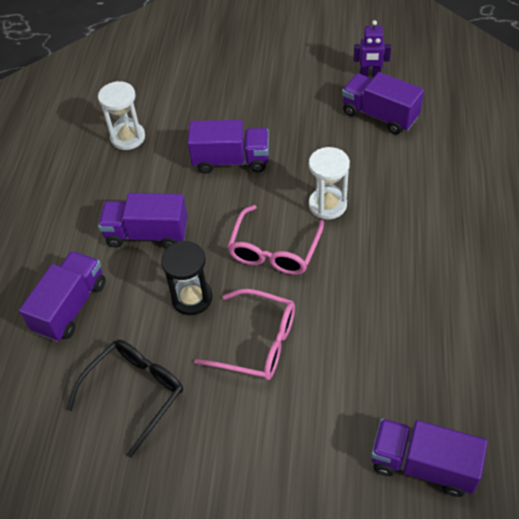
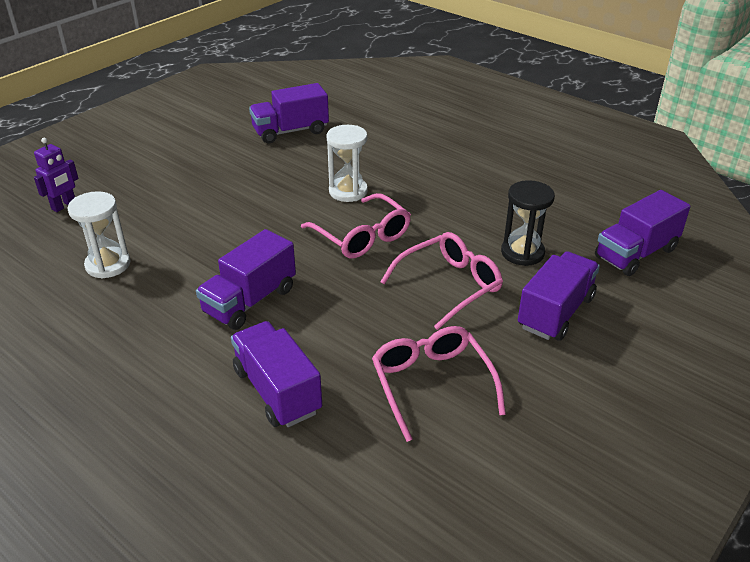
camera: 60 degrees left, 15 degrees down
black glasses [67,340,183,458] -> pink glasses [372,326,506,442]
black hourglass [161,241,212,315] -> black hourglass moved to [501,180,555,266]
purple truck [188,120,269,174] -> purple truck moved to [518,252,600,341]
purple robot [354,20,391,77] -> purple robot moved to [34,138,79,212]

